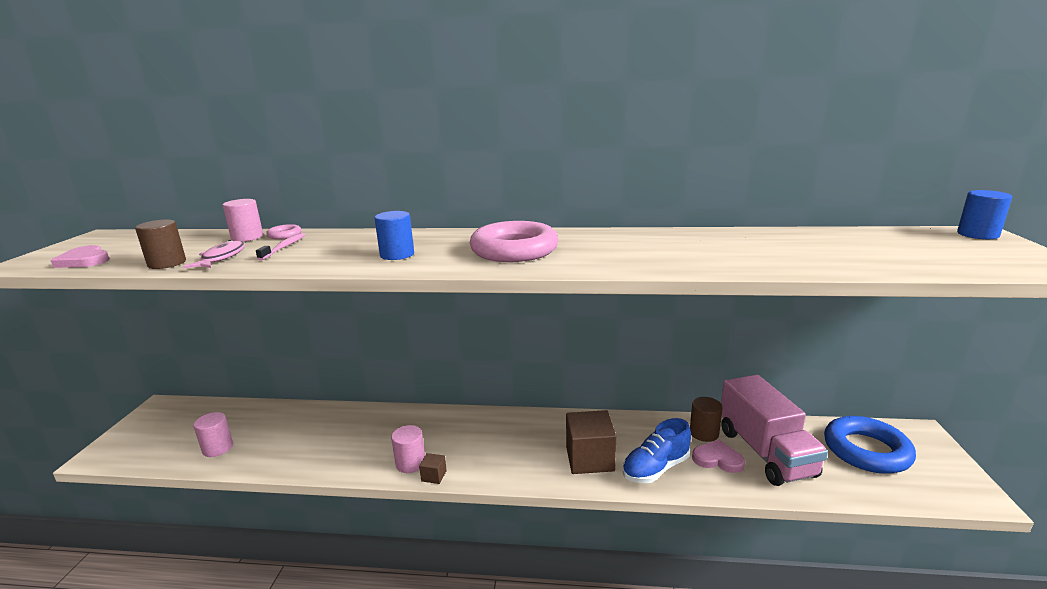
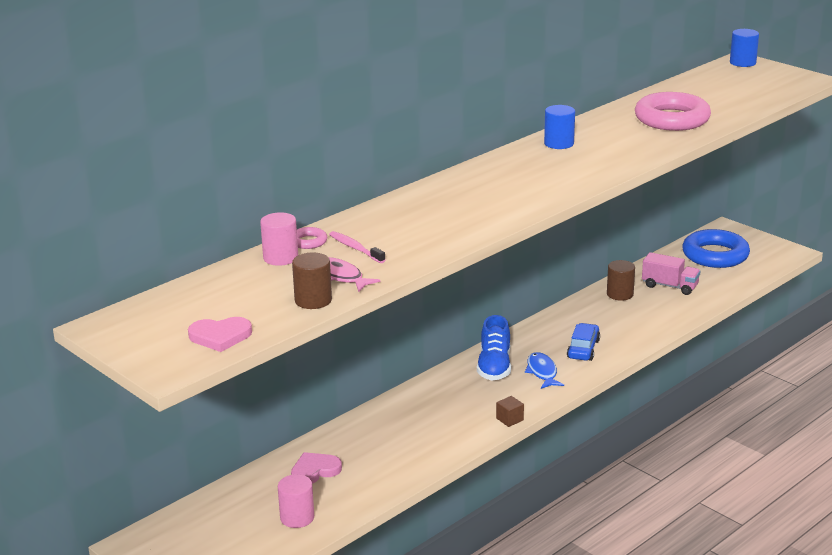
camera: 50 degrees left, 5 degrees up
blue cylinder [375,211,414,260] -> blue cylinder moved to [544,105,575,149]
pink cylinder [391,425,425,473] -> none
pink ring [470,221,559,262] -> pink ring moved to [635,92,711,131]
brown cube [566,410,616,474] -> blue car [567,323,600,361]
blue shoe [623,418,691,483] -> blue shoe moved to [477,315,511,380]
pink heart [692,440,745,473] -> pink heart moved to [291,452,342,484]
pink truck [721,375,828,486] -> pink truck [642,252,700,295], size x0.57
none -> blue fish [525,352,564,389]

